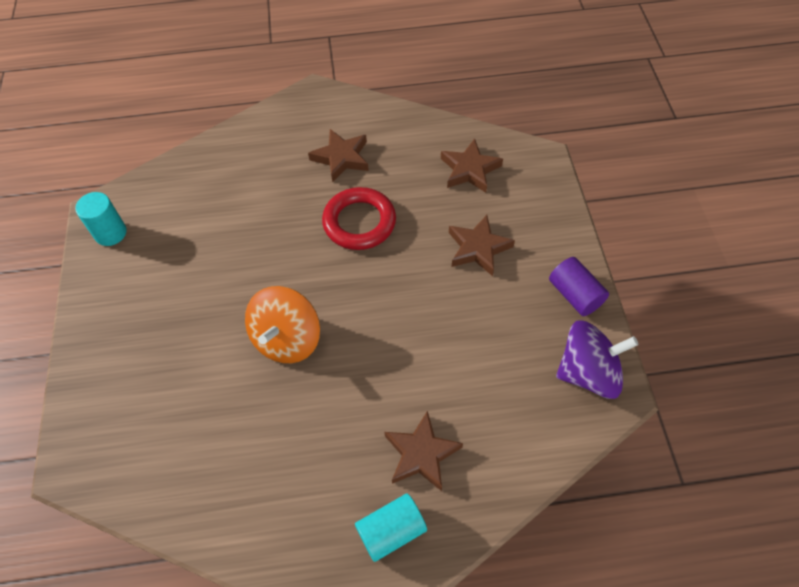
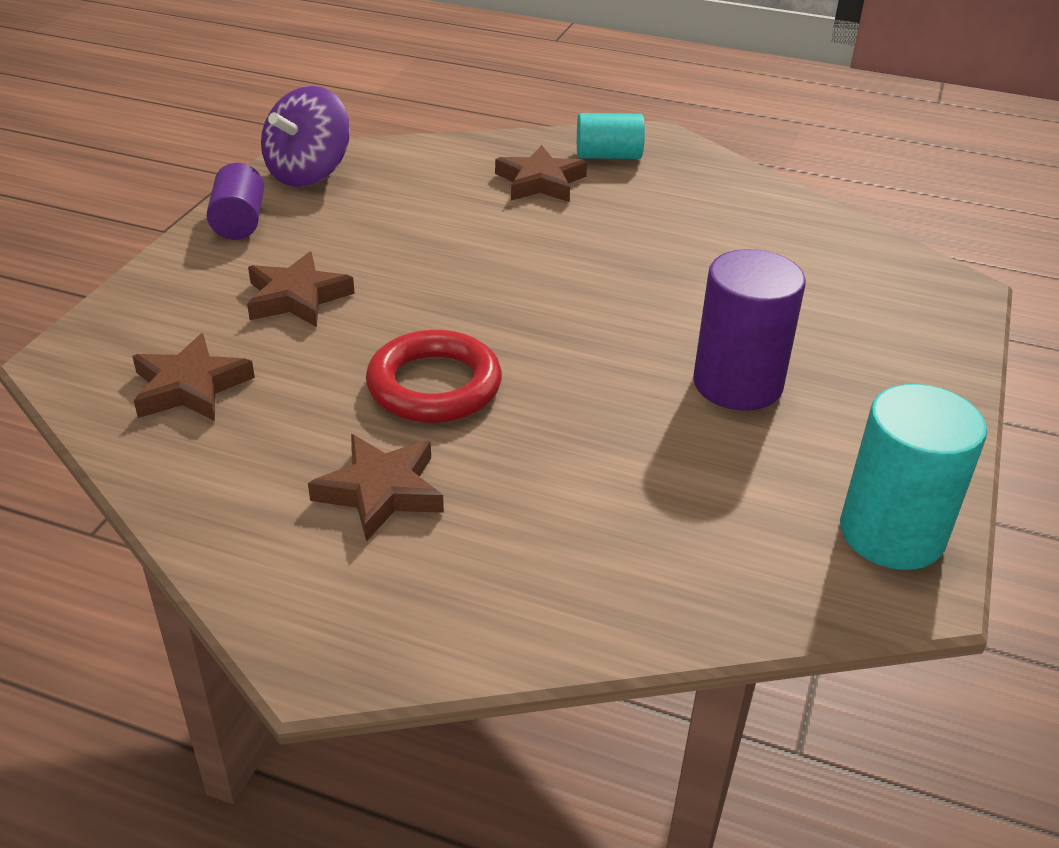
camera: 155 degrees left, 20 degrees down
turquoise cylinder [75,192,127,246] -> turquoise cylinder [840,384,987,570], size x1.55
orange spinning top [245,286,320,363] -> none
purple spinning top [556,320,638,399] -> purple spinning top turned 75 degrees counterclockwise [261,86,350,187]
none -> purple cylinder [693,249,806,411]

